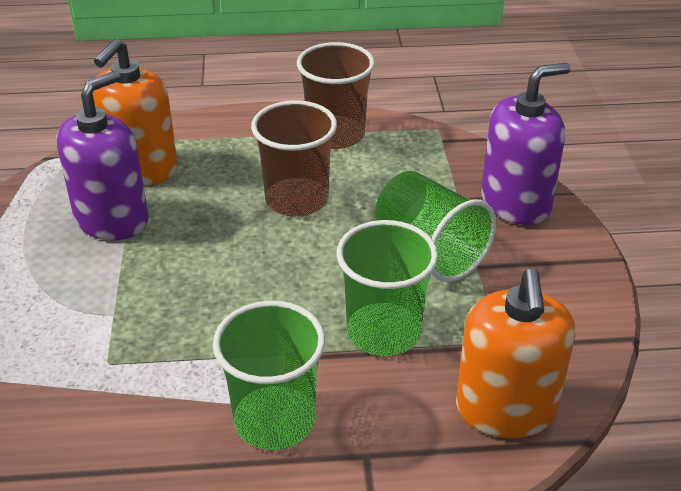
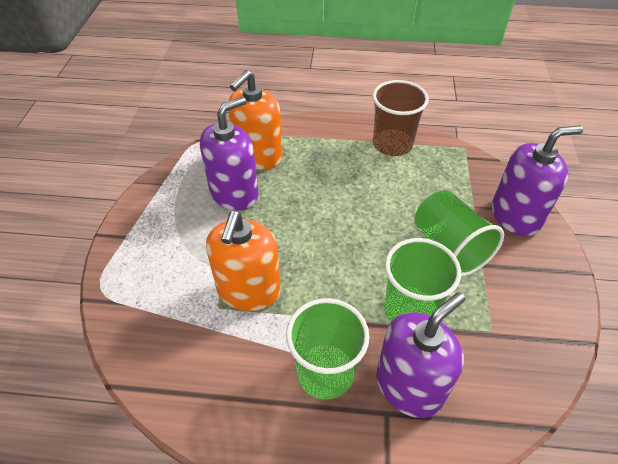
camera: 10 degrees right, 10 degrees up
brown cup [251,100,337,217] -> none
orange soap dispenser [456,269,575,438] -> orange soap dispenser moved to [206,211,281,311]
none -> purple soap dispenser [376,292,465,418]

